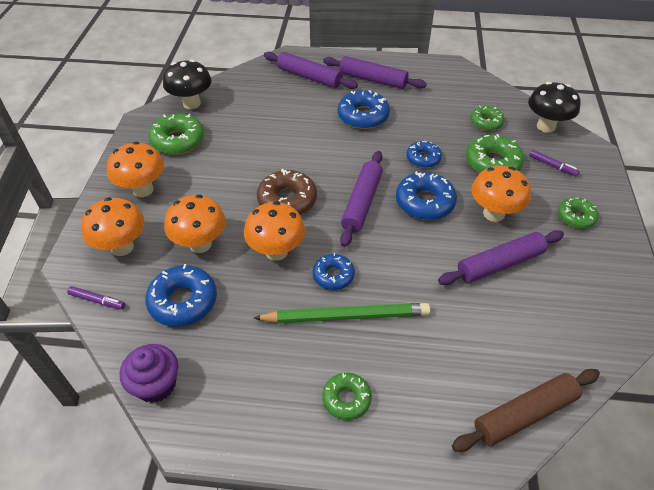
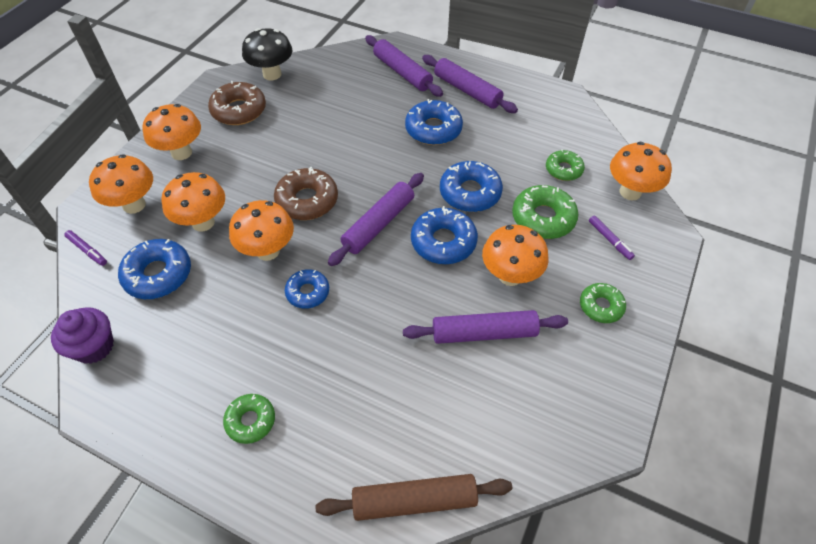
camera: 20 degrees right, 5 degrees up
green donut [149,113,204,155] -> brown donut [208,81,266,125]
green pencil [254,303,430,323] -> none
blue donut [406,141,442,168] -> blue donut [440,161,503,212], size x1.59
black mushroom [528,82,581,133] -> orange mushroom [610,142,672,201]

